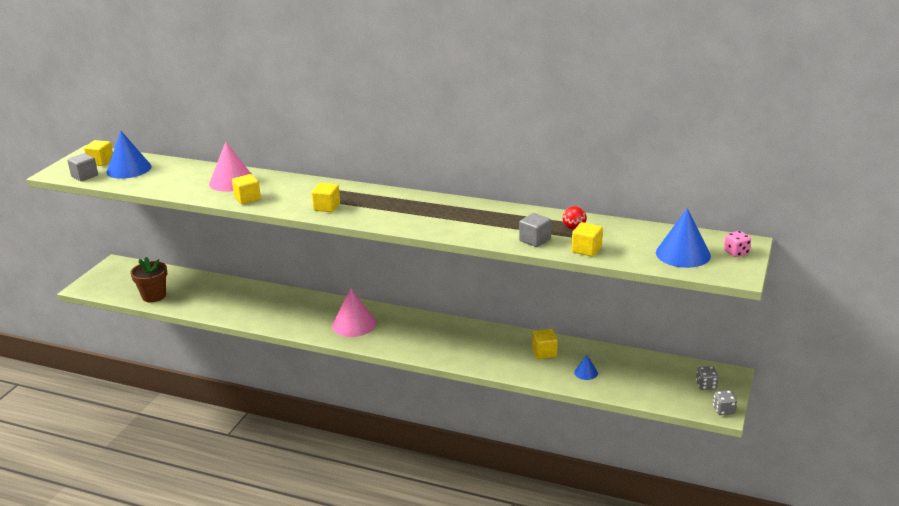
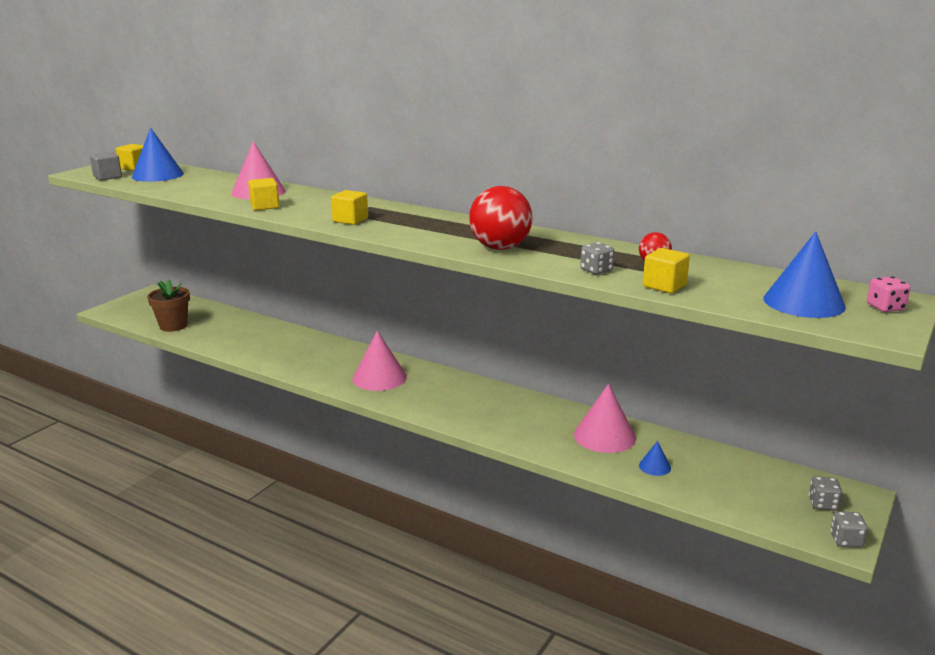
camera: 10 degrees right, 5 degrees down
grey cube [519,213,551,247] -> grey dice [580,242,614,275]
yellow cube [532,329,558,359] -> pink cone [574,384,636,453]
none -> red ball [469,186,533,250]

